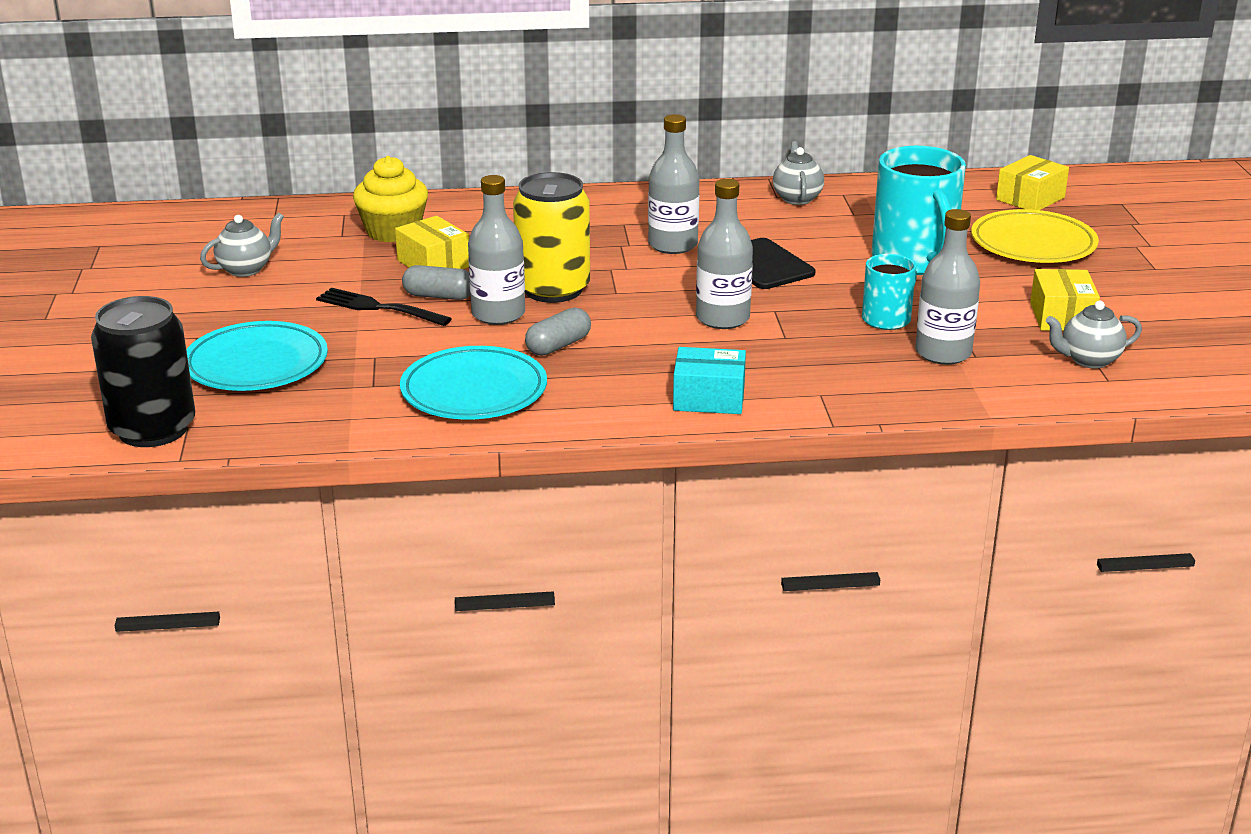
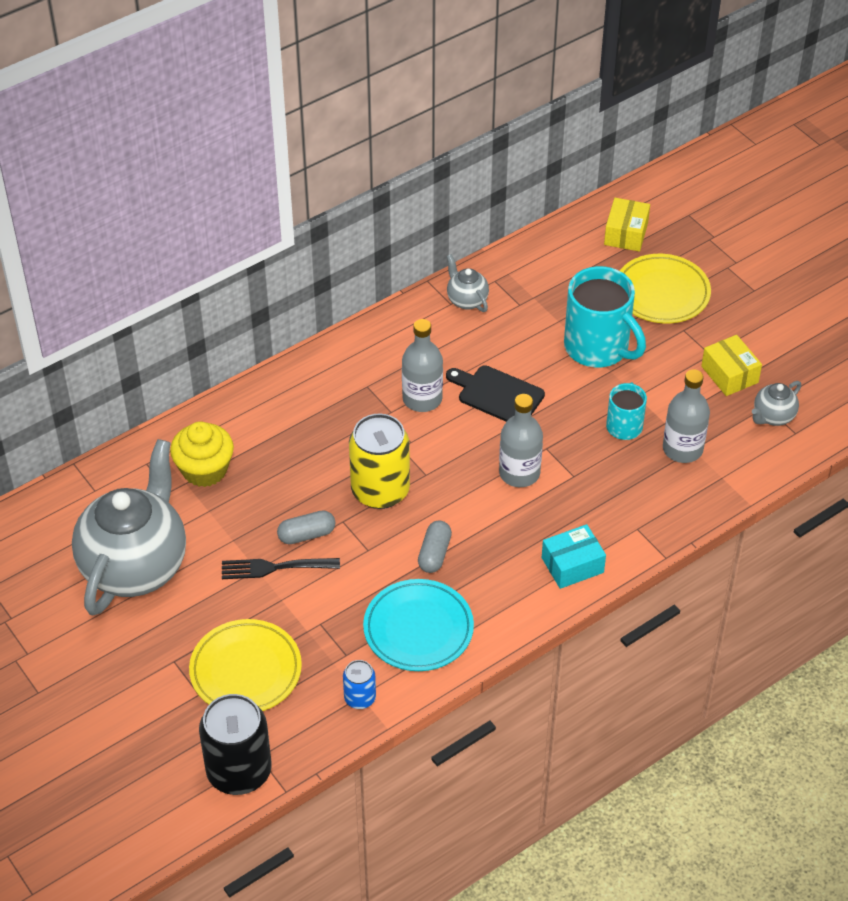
camera: 30 degrees left, 20 degrees up
turquoise plate [186,321,328,391] -> yellow plate [189,619,302,711]
grey teapot [200,213,284,277] -> grey teapot [72,439,186,615], size x2.38
yellow box [395,216,469,269] -> none
grey bottle [468,175,525,325] -> none
none -> blue can [343,660,376,709]

